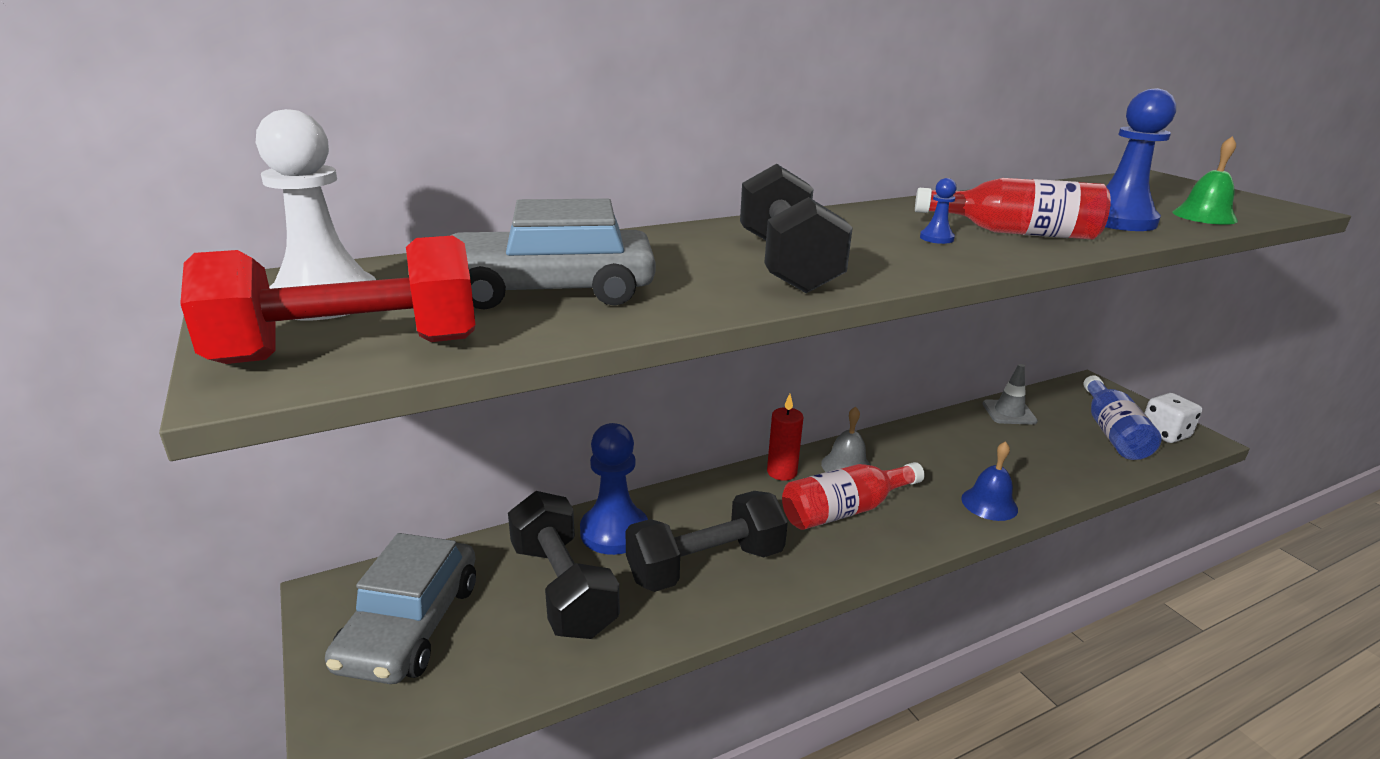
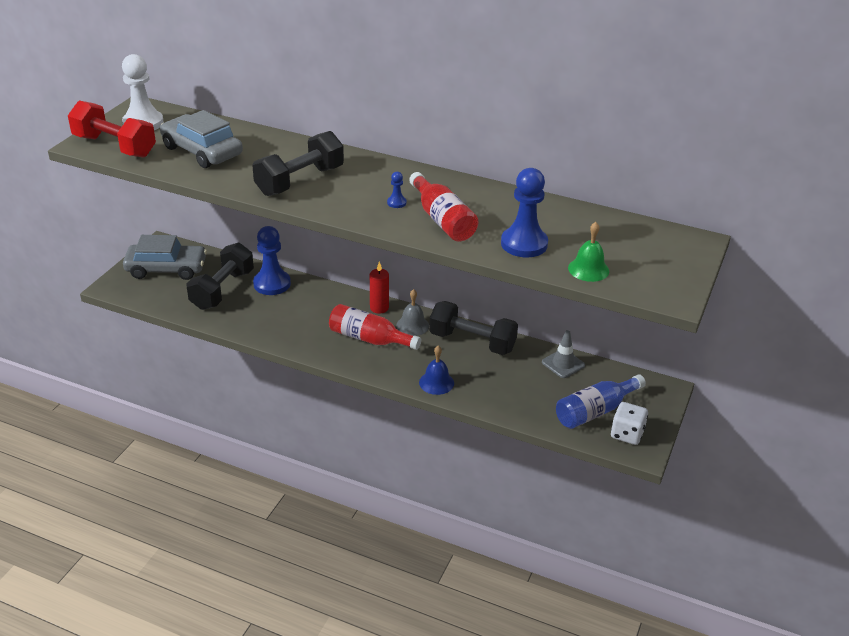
camera: 50 degrees right, 10 degrees up
grey car [325,533,476,684] -> grey car turned 150 degrees counterclockwise [123,235,207,280]
black dumbbell [626,491,788,592] -> black dumbbell moved to [429,301,518,355]

